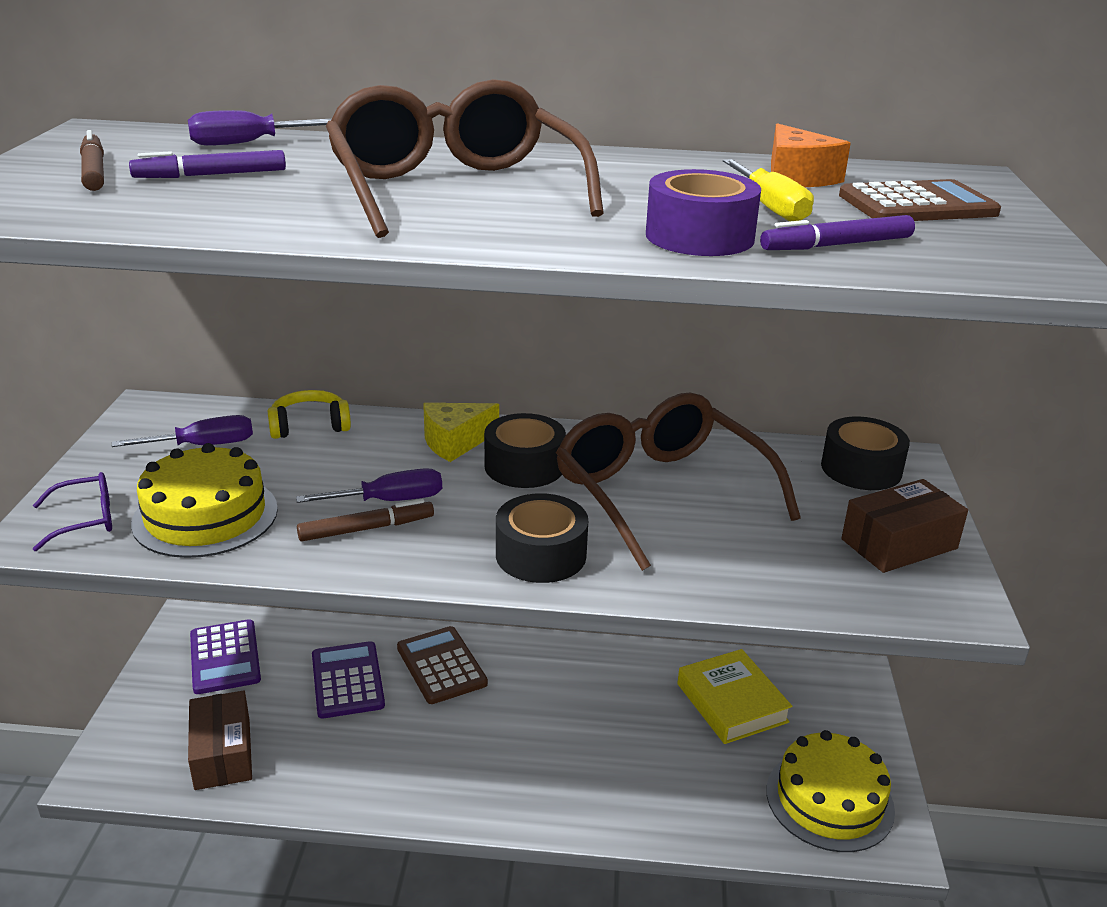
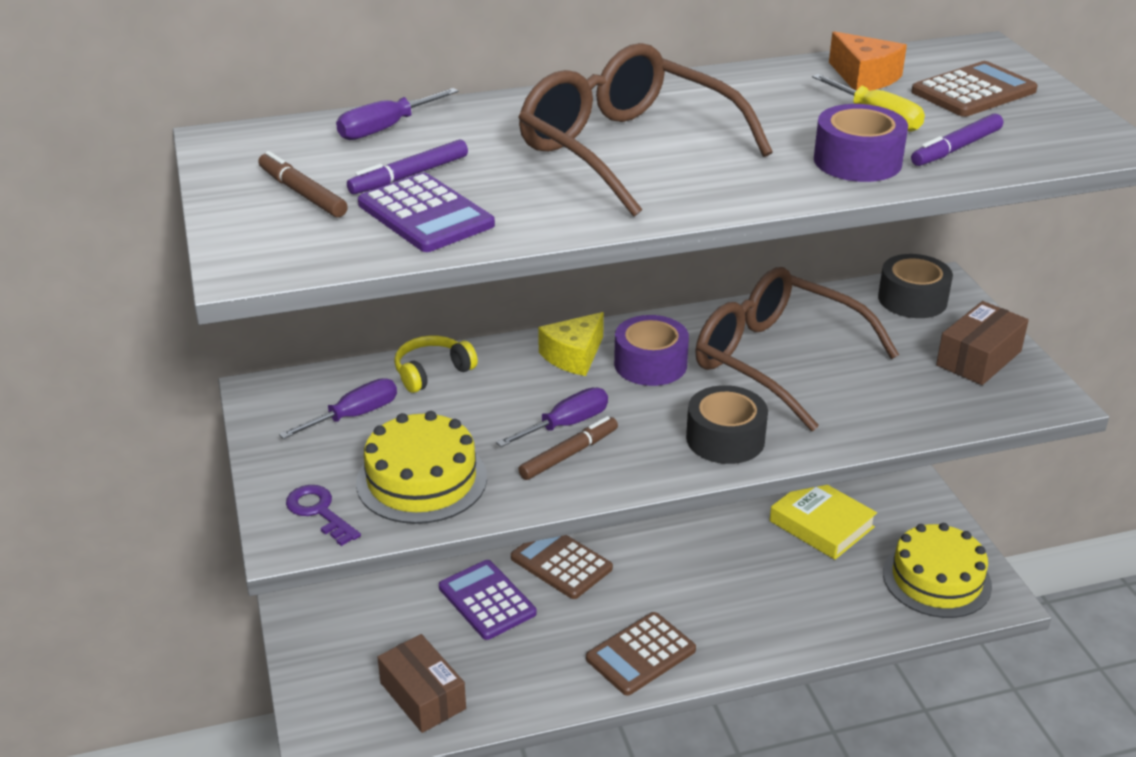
camera: 20 degrees left, 5 degrees up
purple glasses [33,472,112,551] -> purple key [286,485,361,546]
purple calculator [190,619,261,694] -> purple calculator moved to [358,173,495,252]
black tape [484,413,566,488] -> purple tape [614,315,689,386]
none -> brown calculator [586,612,696,696]

